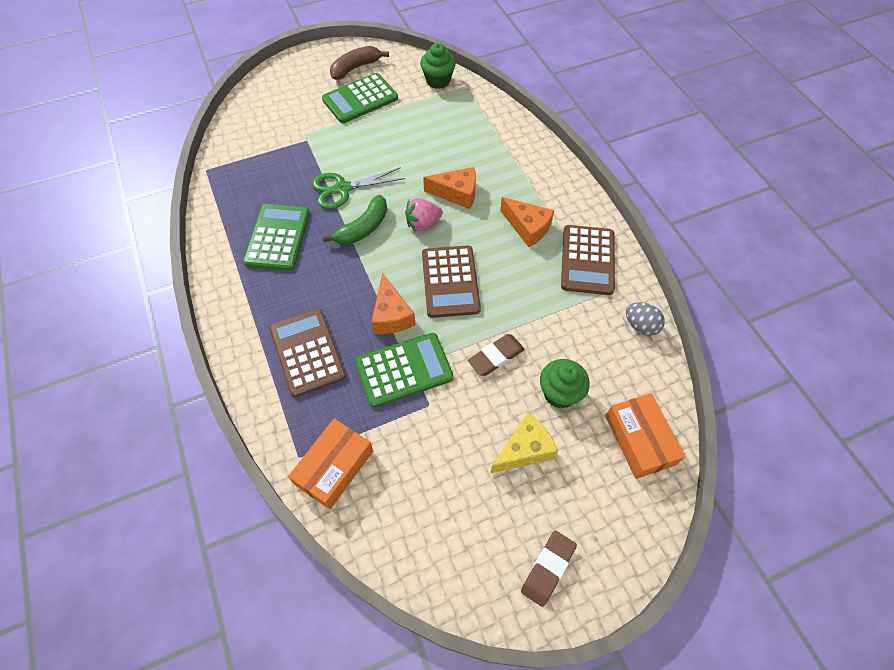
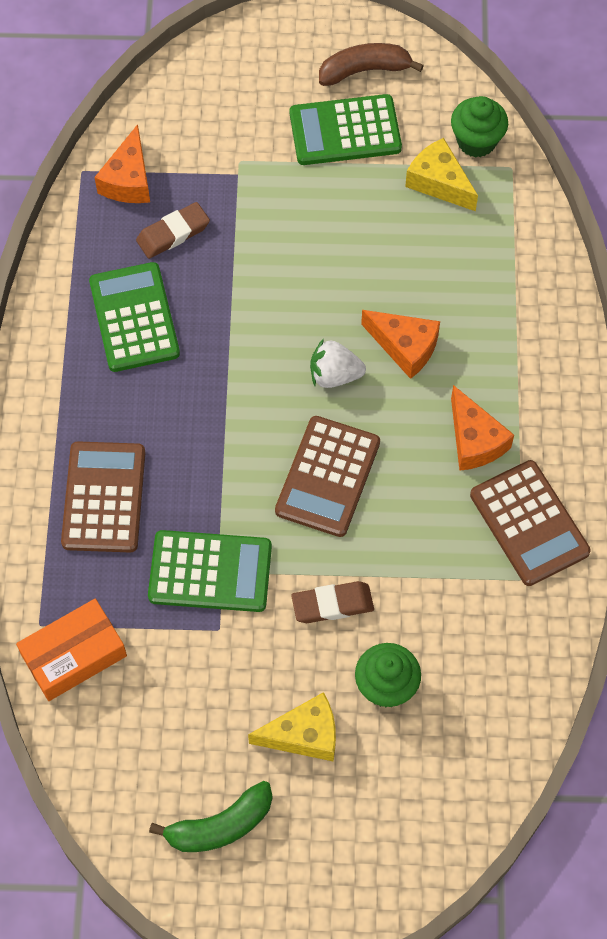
camera: 25 degrees right, 5 degrees up
green calculator [243,204,310,271] -> green calculator turned 45 degrees counterclockwise [89,262,180,372]
green scissors [312,167,405,209] -> none
green banana [323,195,387,245] -> green banana moved to [149,781,272,852]
orange cheese [371,273,416,334] -> orange cheese moved to [94,124,150,203]
pink strawberry [405,198,443,232] -> white strawberry [310,339,366,388]
brown eraser [521,531,577,607] -> brown eraser moved to [136,202,210,259]
brown calculator [561,225,615,295] -> brown calculator turned 60 degrees counterclockwise [470,460,591,586]
orange box [605,393,685,479] -> none
grey egg [626,302,665,336] -> none
none -> yellow cheese [405,138,478,211]

